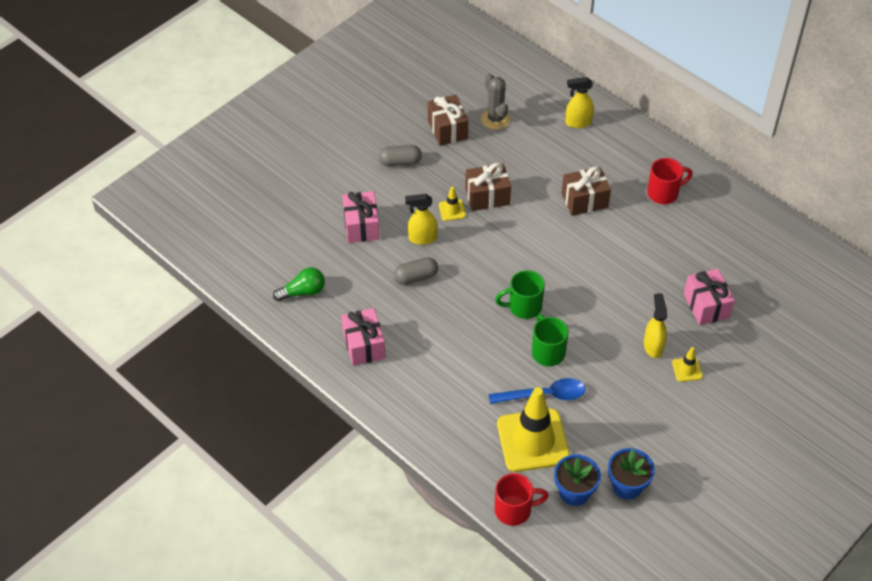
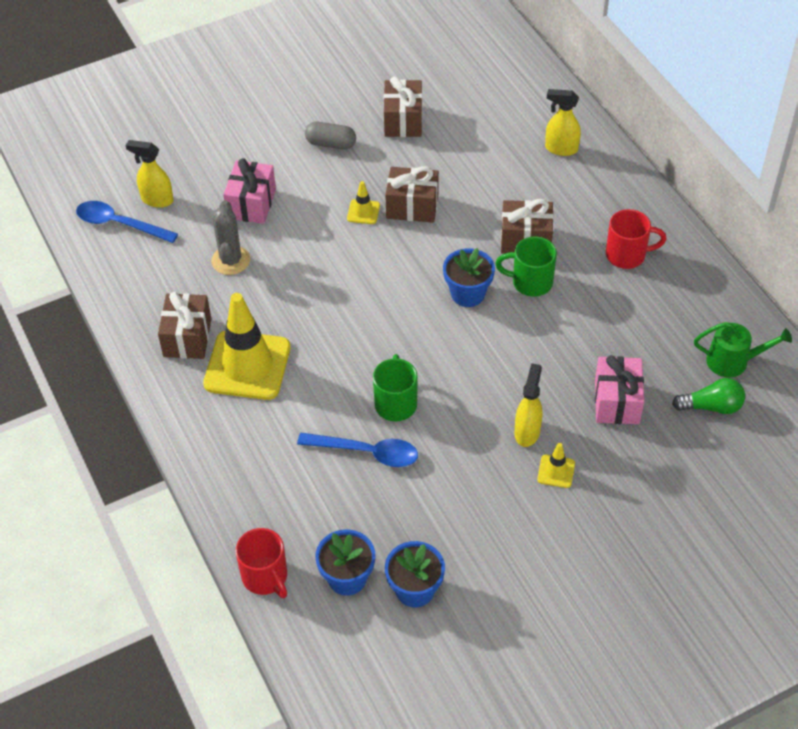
camera: 20 degrees right, 0 degrees up
green light bulb [273,267,325,301] -> green light bulb moved to [672,378,745,414]
pink gift [341,308,386,366] -> brown gift [158,292,211,359]
grey capsule [394,257,438,285] -> none
yellow spray bottle [405,194,437,245] -> yellow spray bottle moved to [126,140,174,208]
grey cactus [481,74,510,129] -> grey cactus moved to [211,200,250,275]
green mug [495,270,545,319] -> green mug moved to [495,236,557,297]
red mug [495,473,549,526] -> red mug turned 45 degrees clockwise [235,528,287,598]
yellow traffic cone [497,387,570,472] -> yellow traffic cone moved to [203,293,291,400]
none -> blue spoon [76,201,178,243]
none -> blue flower pot [443,248,495,307]
none -> green watering can [694,322,792,377]

